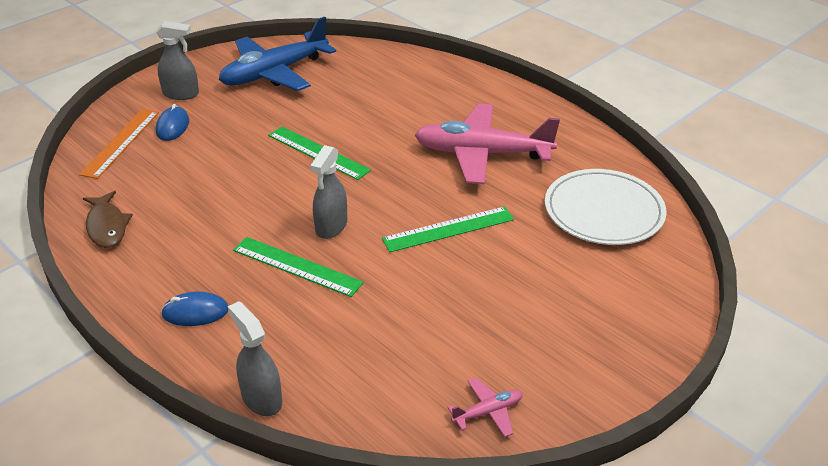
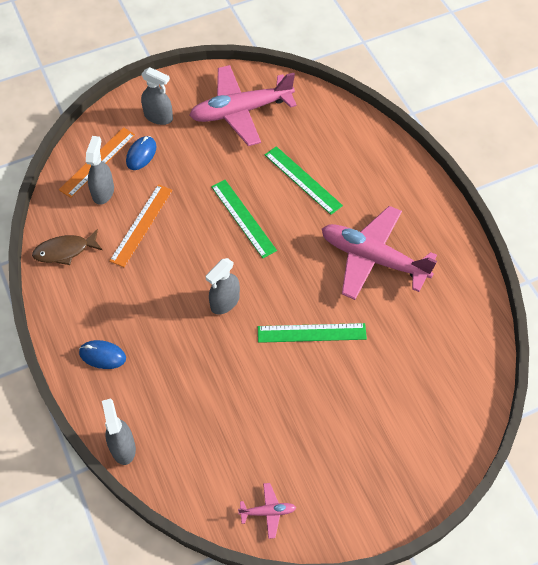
camera: 20 degrees right, 20 degrees up
brown fish [83,191,133,248] -> brown fish turned 75 degrees clockwise [32,229,102,265]
blue plane [219,17,336,91] -> pink plane [189,65,297,146]
green ruler [233,237,364,297] -> green ruler moved to [265,146,343,215]
white plate [545,169,667,245] -> none
none -> grey spray bottle [86,136,114,205]
none -> orange ruler [109,184,173,267]

